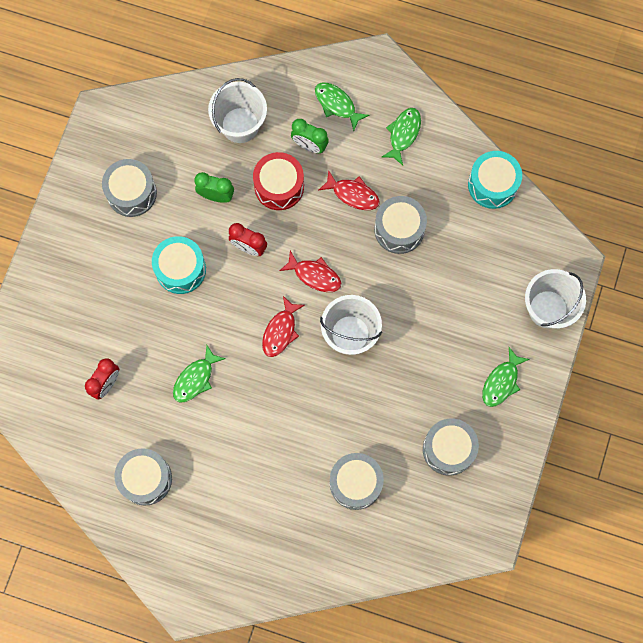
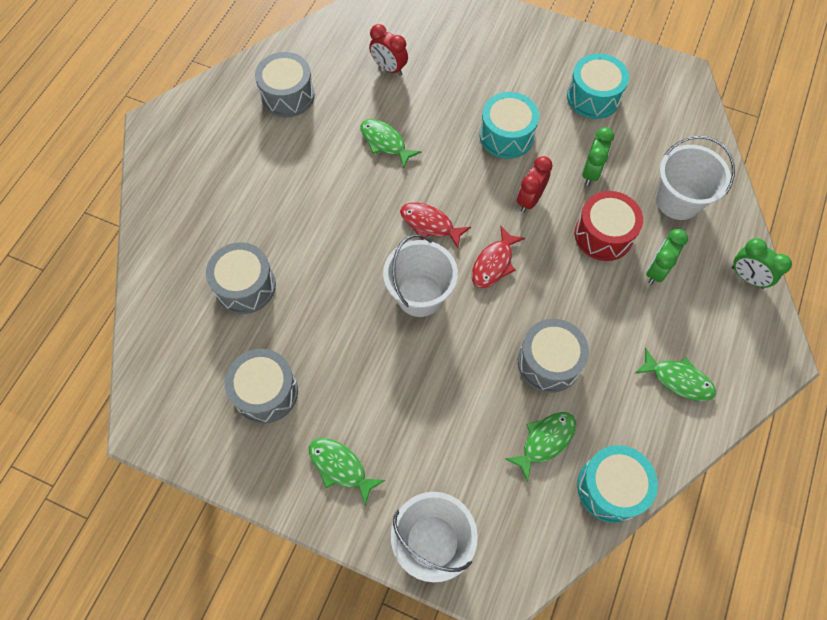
camera: 95 degrees right, 10 degrees down
grey drum [102,159,157,217] -> turquoise drum [567,53,629,119]
green fish [315,82,369,131] -> green fish moved to [505,412,576,482]
red fish [319,170,380,210] -> none
none -> green clock [732,238,792,289]

